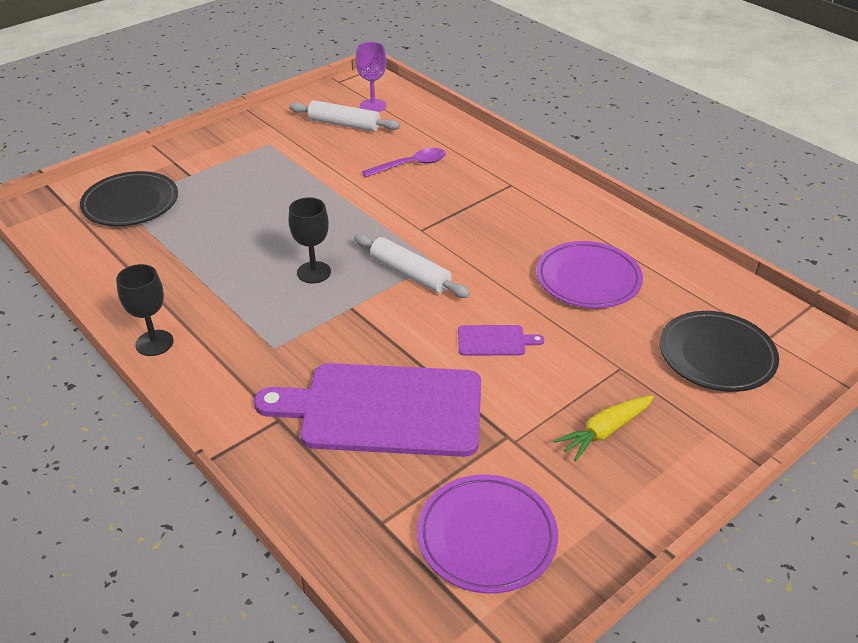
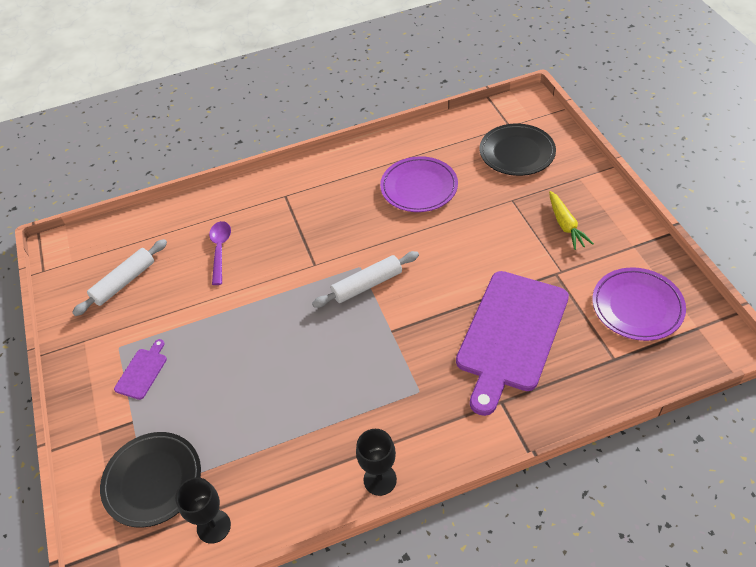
camera: 65 degrees left, 10 degrees up
black goblet [289,197,331,284] -> black goblet moved to [175,477,231,544]
purple goblet [356,42,387,112] -> none
purple cutting board [458,325,544,356] -> purple cutting board moved to [114,339,167,400]

